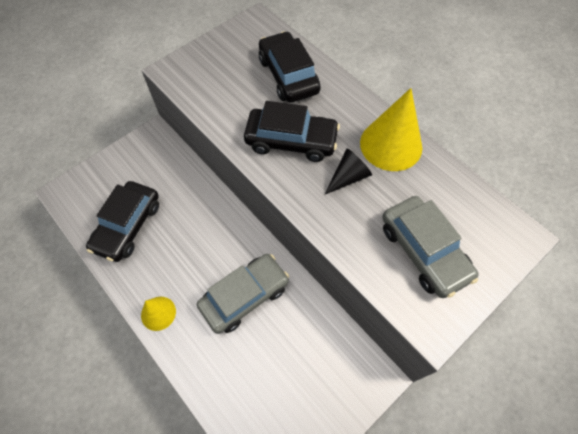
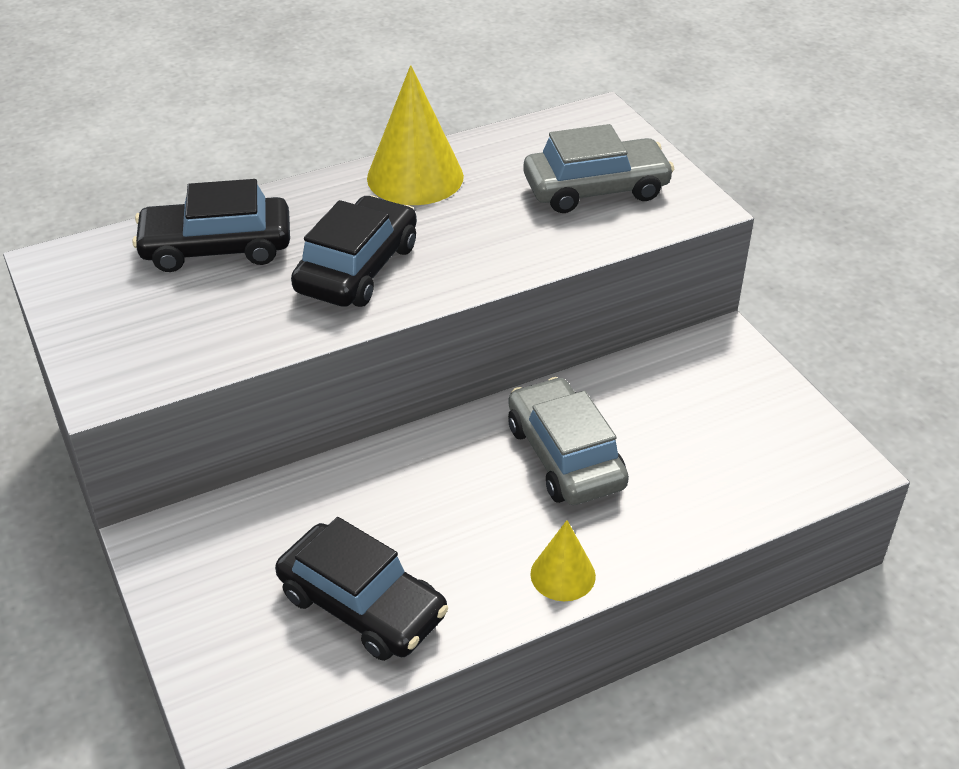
camera: 75 degrees left, 20 degrees down
black cone [324,149,372,195] -> none

